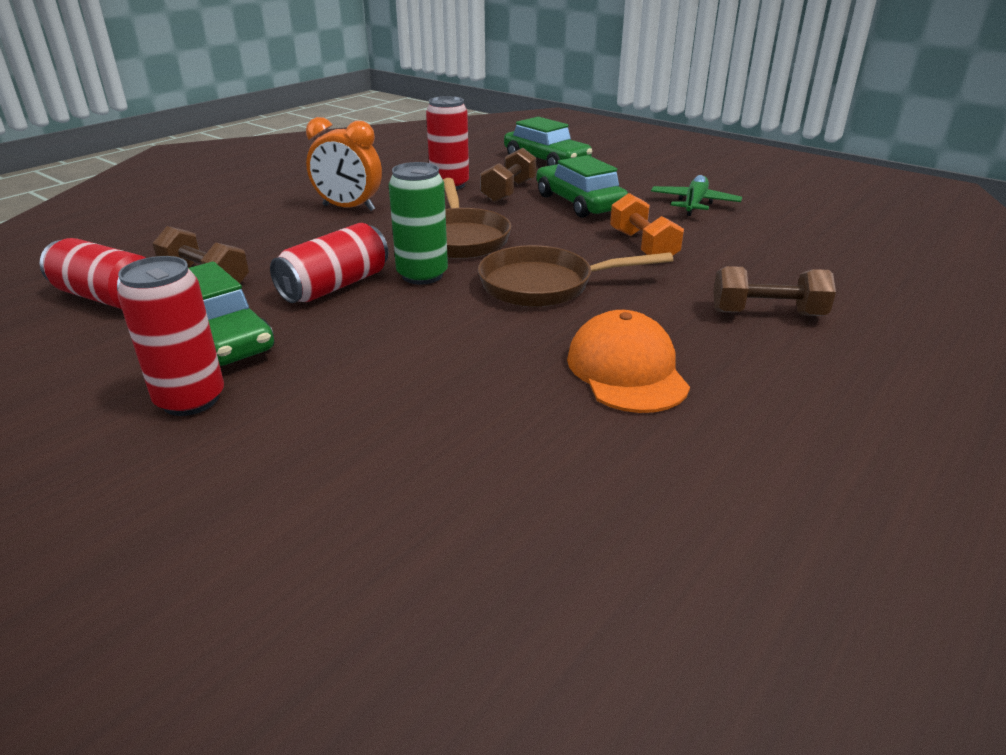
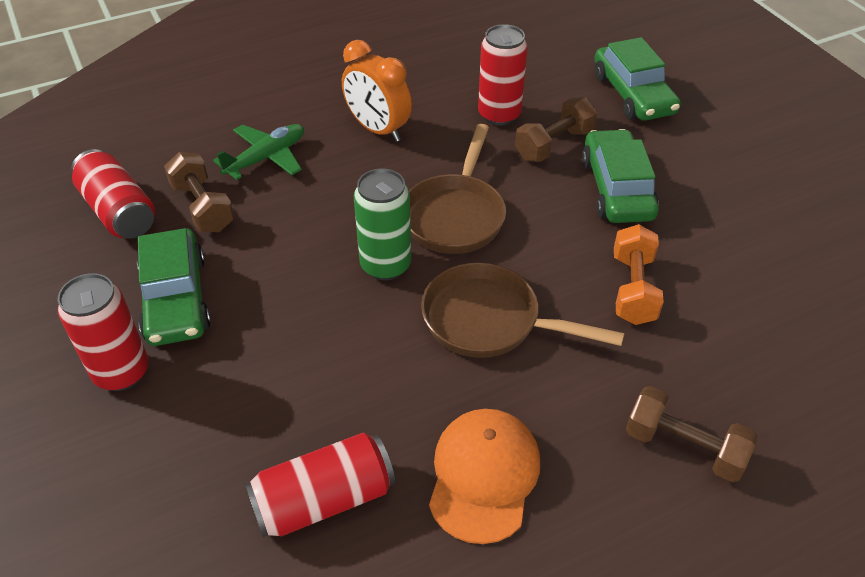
camera: 25 degrees right, 15 degrees up
red can [270,223,388,303] -> red can moved to [245,433,395,538]
green plane [651,175,742,216] -> green plane moved to [213,124,304,180]

